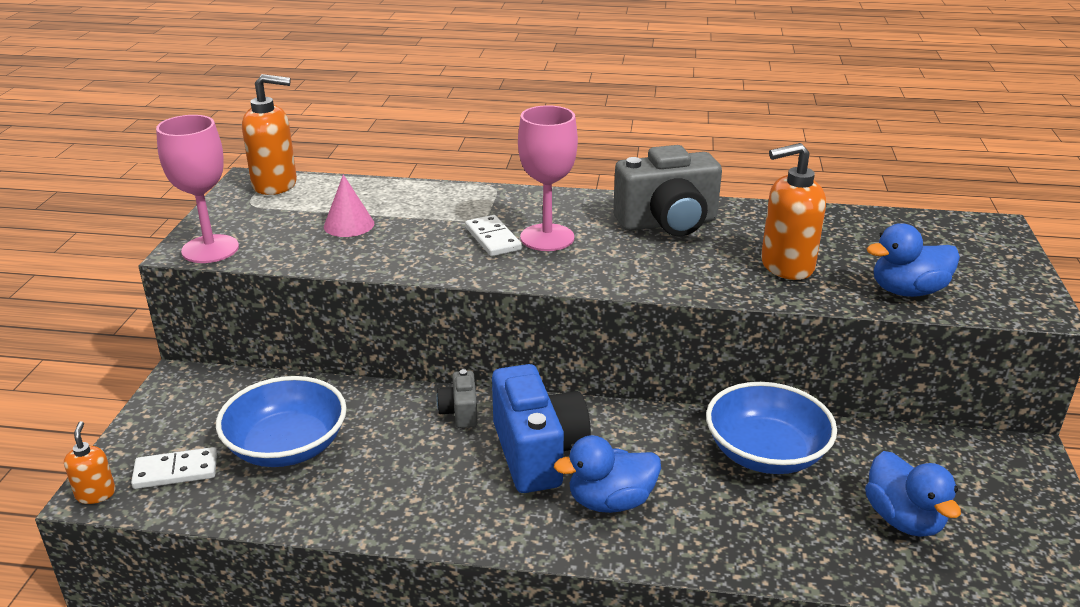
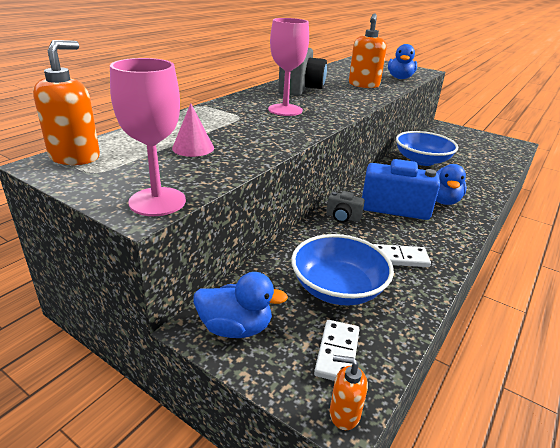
camera: 65 degrees left, 0 degrees up
white domino [465,215,522,256] -> white domino moved to [374,244,431,267]
blue duck [865,451,961,537] -> blue duck moved to [194,272,288,338]

